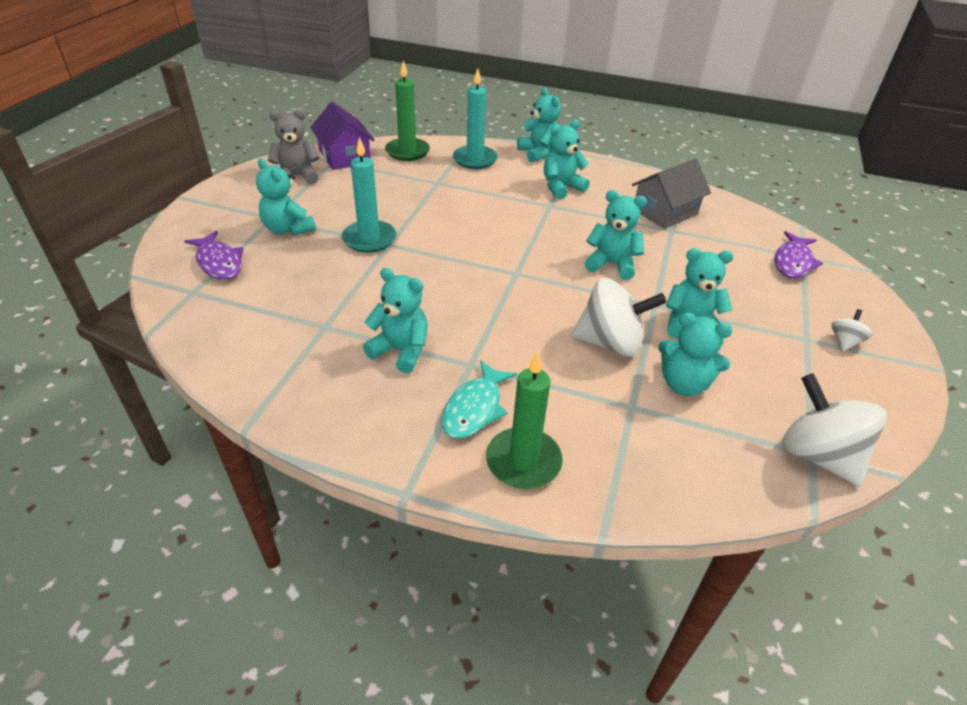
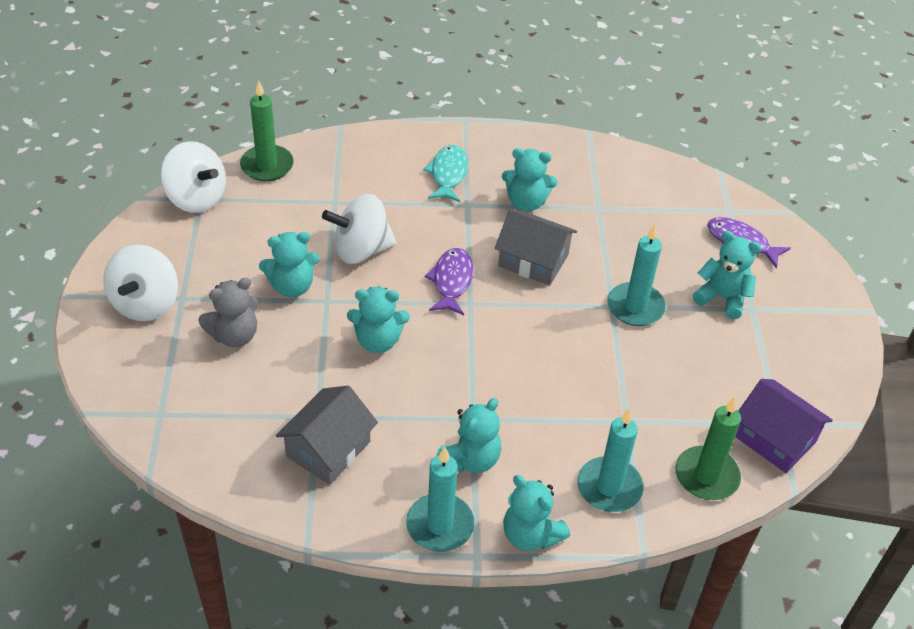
camera: 160 degrees right, 5 degrees up
grey teddy bear [268,109,320,184] -> grey teddy bear moved to [198,278,258,347]
green candle [486,351,563,489] -> green candle moved to [240,80,294,181]
turquoise teddy bear [658,313,733,396] -> none
purple fish [775,231,823,278] -> purple fish moved to [425,248,473,315]
white spinning top [831,309,873,351] -> white spinning top [103,245,178,321], size x2.14
none -> turquoise candle [406,447,474,552]
none -> grey house [495,209,577,286]

